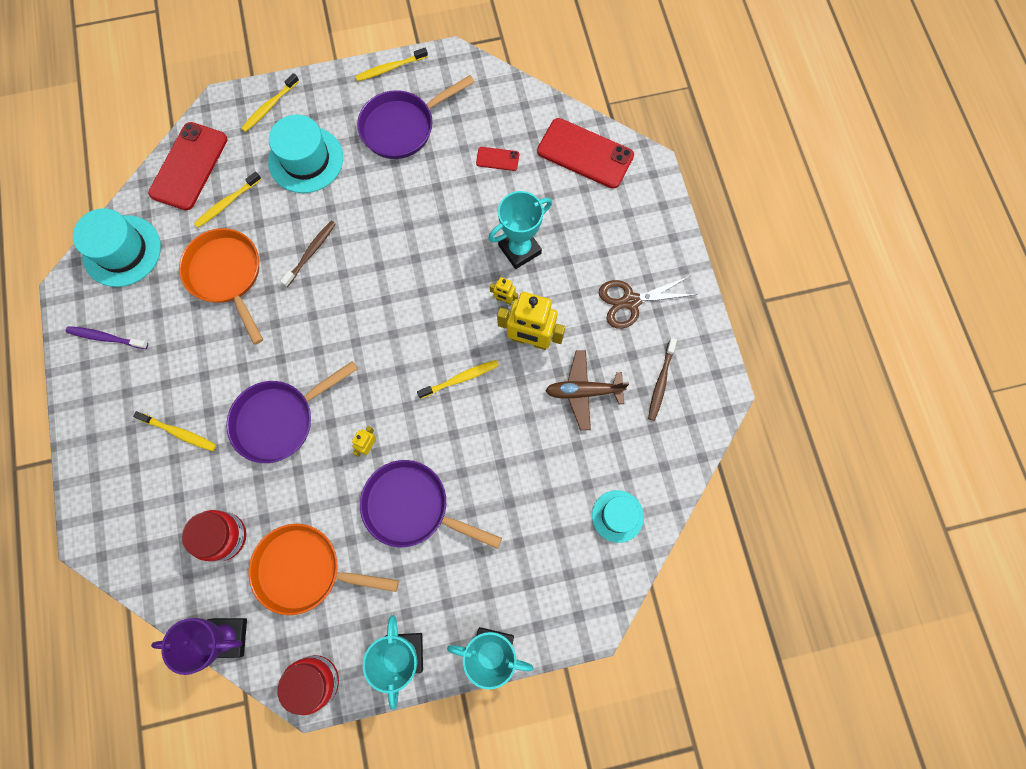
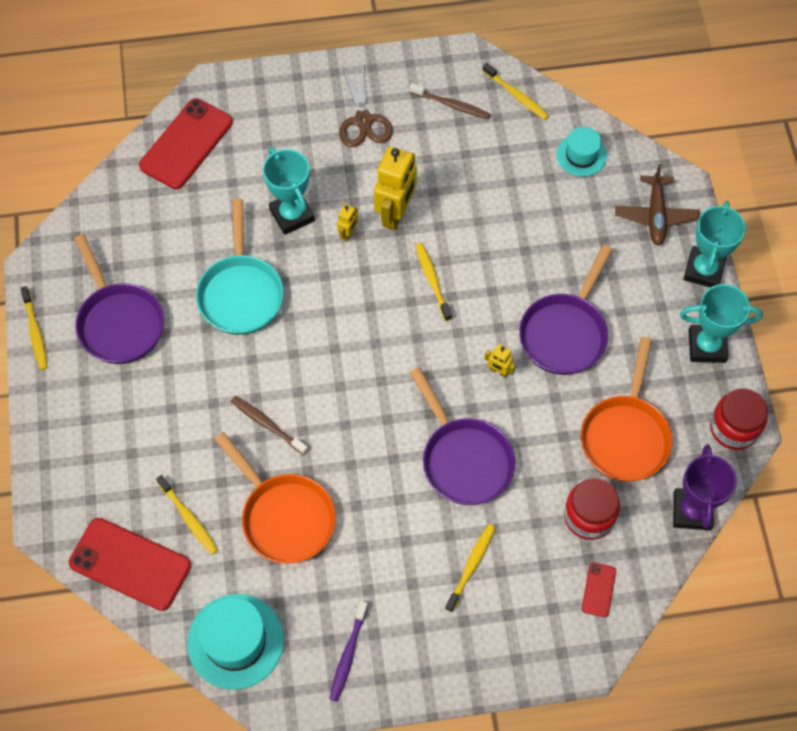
camera: 85 degrees left, 10 degrees down
orange pan [179,228,263,345] -> orange pan turned 105 degrees counterclockwise [214,432,336,564]
yellow toothbrush [241,73,299,132] -> yellow toothbrush moved to [483,63,549,120]
turquoise hat [268,115,343,193] -> none
red phone [476,147,519,171] -> red phone moved to [582,562,616,617]
brown plane [545,350,629,430] -> brown plane moved to [615,164,700,246]
none -> turquoise pan [196,199,284,335]

